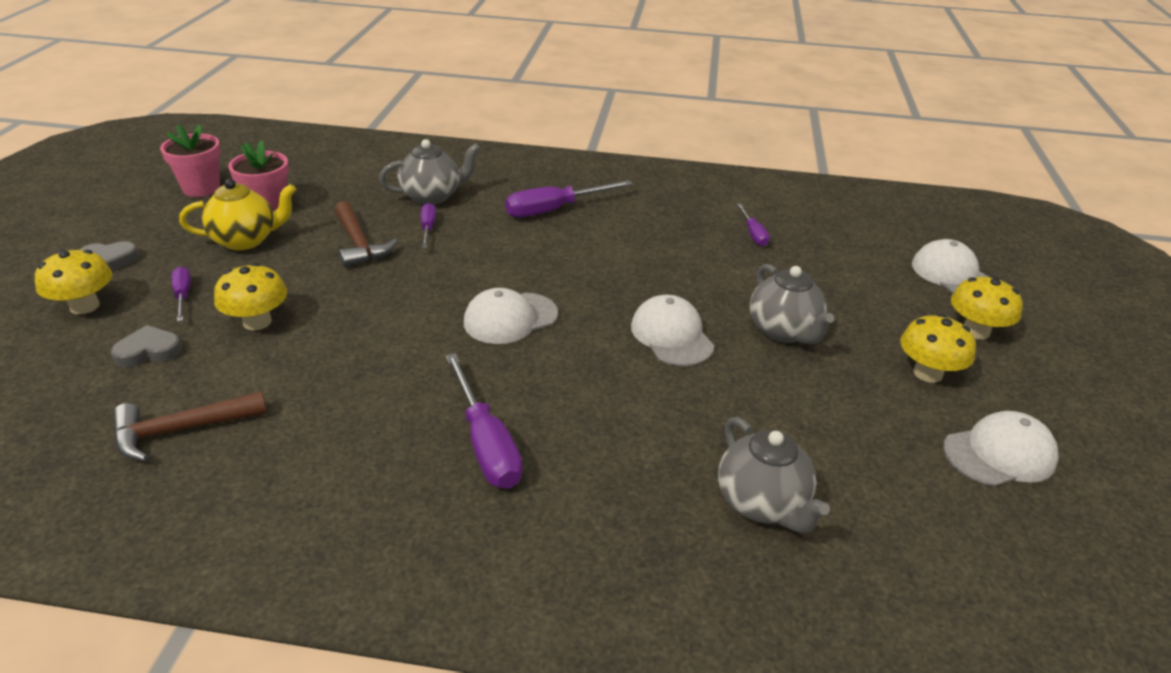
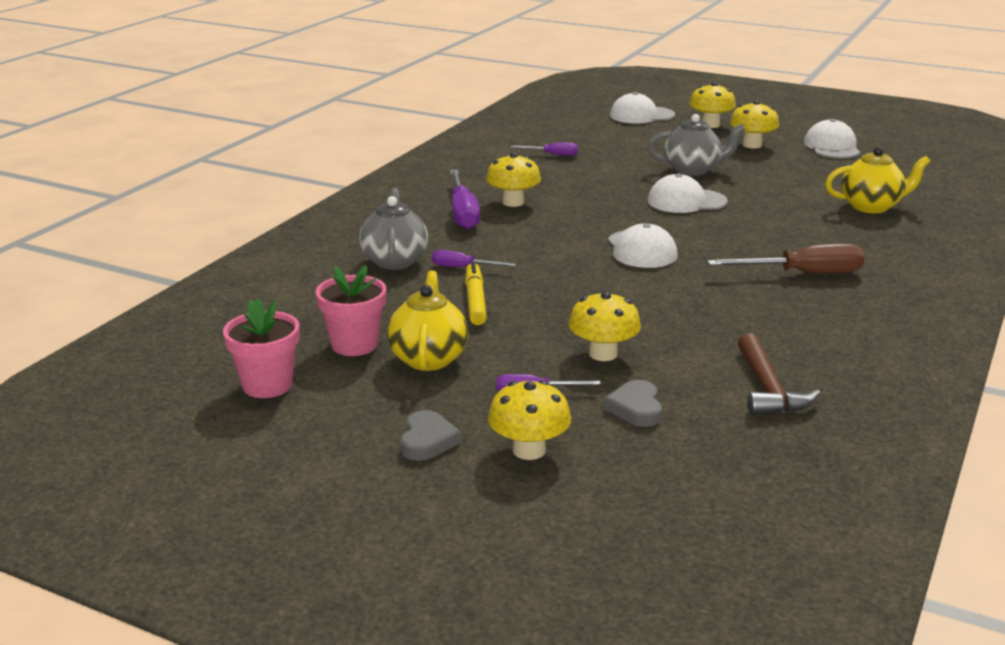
camera: 70 degrees left, 10 degrees down
brown hammer [335,201,397,268] -> yellow marker [465,261,487,325]
purple screwdriver [445,353,523,489] -> brown screwdriver [707,244,865,273]
grey teapot [718,417,830,533] -> yellow teapot [825,147,930,213]
none -> yellow mushroom [486,153,541,207]

